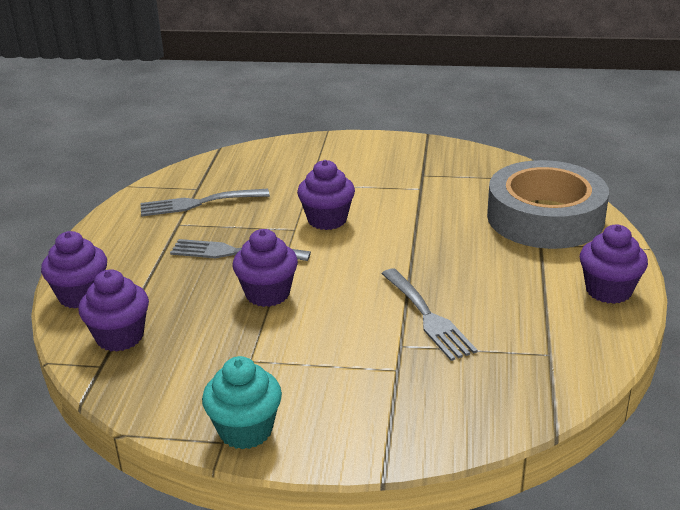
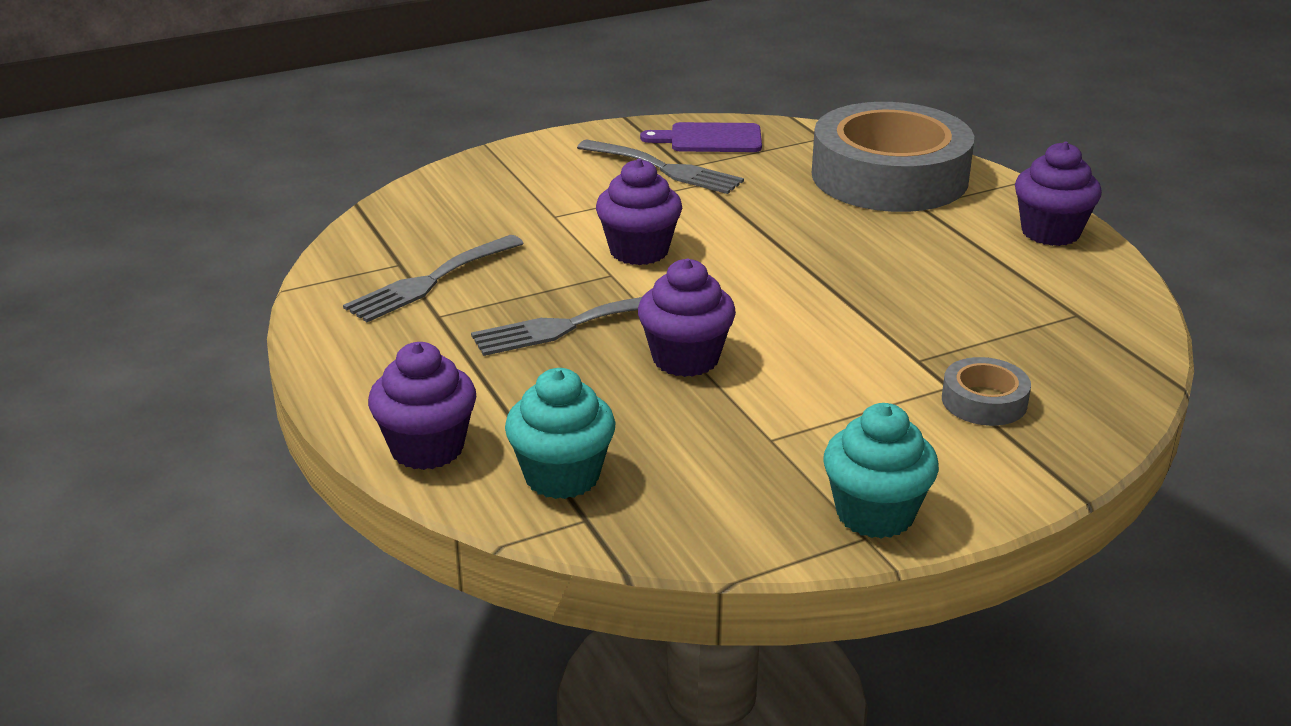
camera: 35 degrees left, 0 degrees up
purple cupcake [78,269,149,352] -> turquoise cupcake [505,368,616,499]
grey fork [381,268,478,361] -> grey fork moved to [577,140,744,194]
none -> purple cutting board [640,122,762,152]
none -> grey tape [942,357,1031,426]

